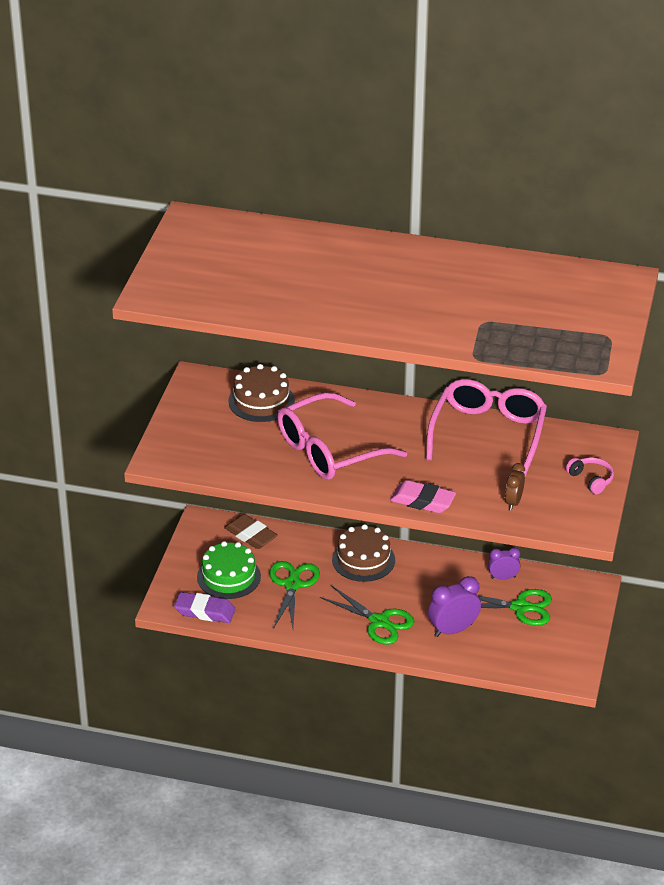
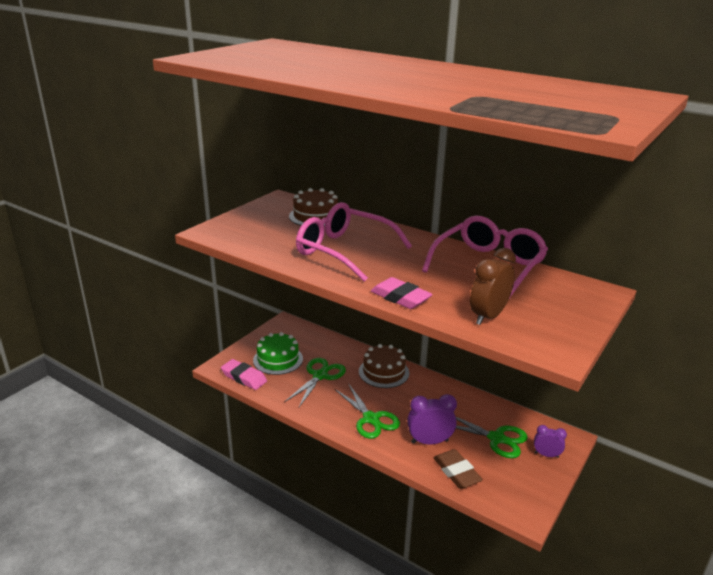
camera: 20 degrees right, 10 degrees down
purple eraser [174,592,235,623] -> pink eraser [221,359,267,390]
brown eraser [224,514,278,549] -> brown eraser moved to [433,449,483,489]
pink glasses [277,392,407,480] -> pink glasses turned 45 degrees clockwise [296,202,412,281]
purple clock [488,548,520,580] -> purple clock moved to [534,425,567,458]
brown clock [505,463,525,510] -> brown clock [470,248,516,325], size x1.63
pink headphones [566,457,614,494] -> none

